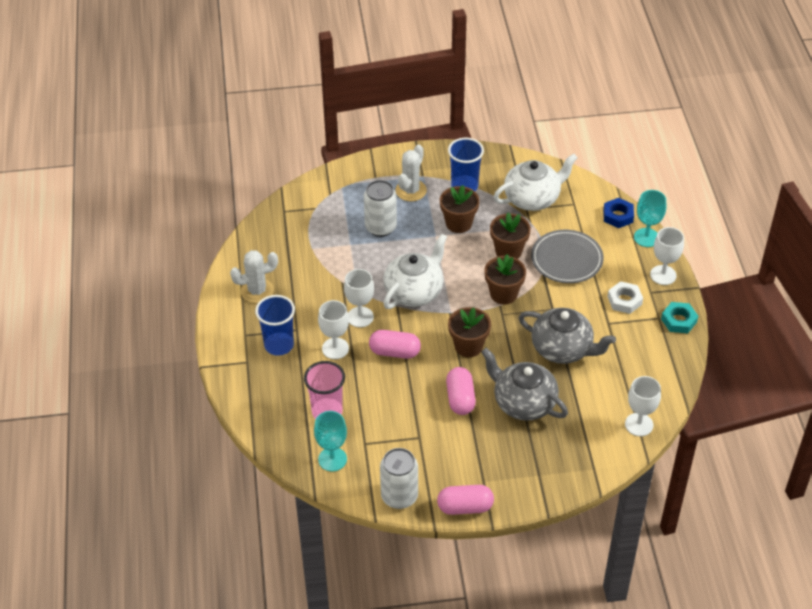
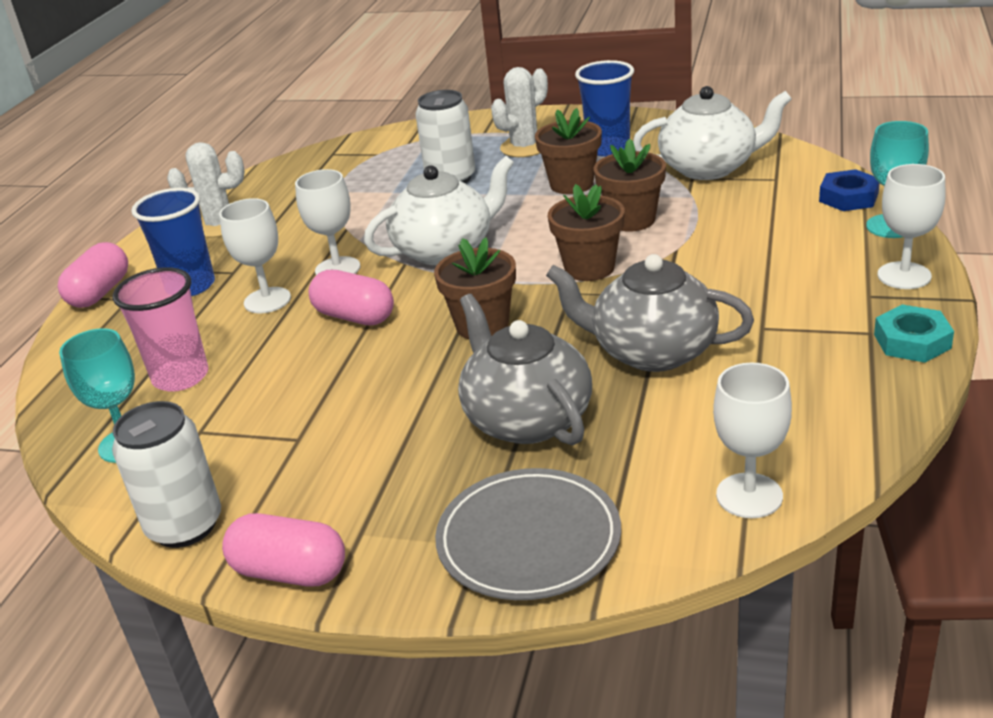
camera: 25 degrees right, 15 degrees down
pink capsule [446,367,476,415] -> pink capsule moved to [58,242,128,308]
grey teapot [519,308,616,364] -> grey teapot turned 150 degrees clockwise [546,254,754,372]
grey plate [531,230,604,283] -> grey plate moved to [435,468,621,600]
white nut [607,281,643,314] -> none

